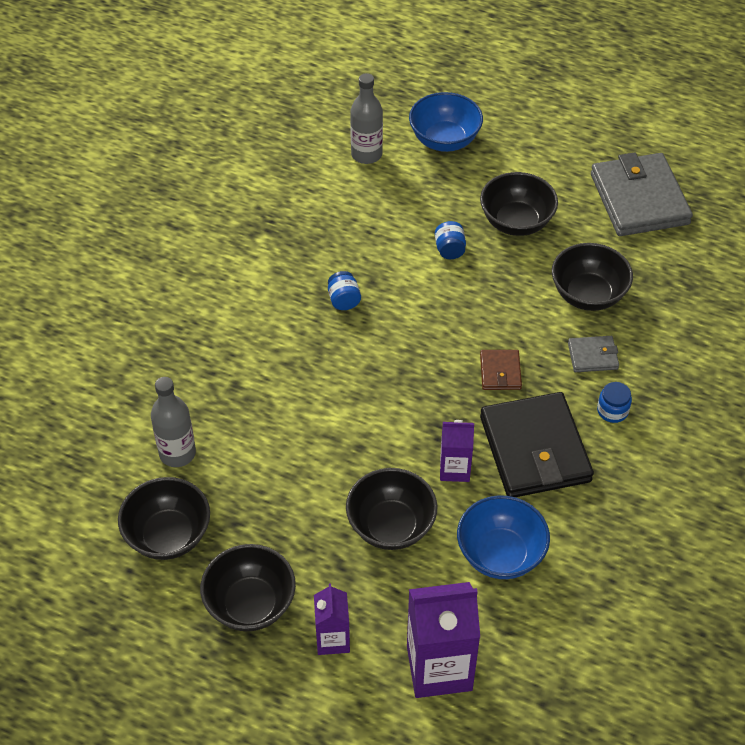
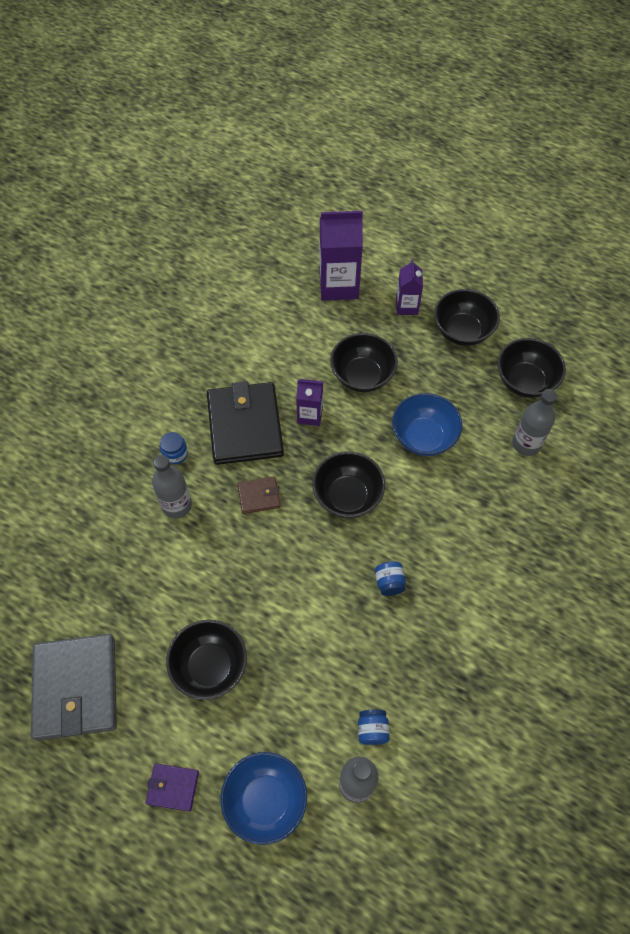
camera: 175 degrees left, 10 degrees up
blue jar [435,221,466,259] -> blue jar moved to [358,710,390,745]
blue bowl [457,495,550,579] -> blue bowl moved to [392,393,462,456]
brown wallet [480,350,522,390] -> brown wallet turned 75 degrees clockwise [237,477,281,514]
black bowl [552,243,633,311] -> black bowl moved to [312,451,385,518]
grey wallet [568,336,619,372] -> grey bottle [152,455,192,518]
none -> purple wallet [146,763,199,812]

